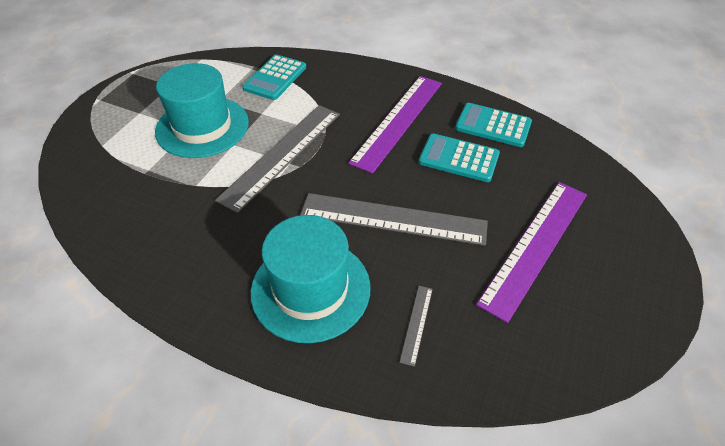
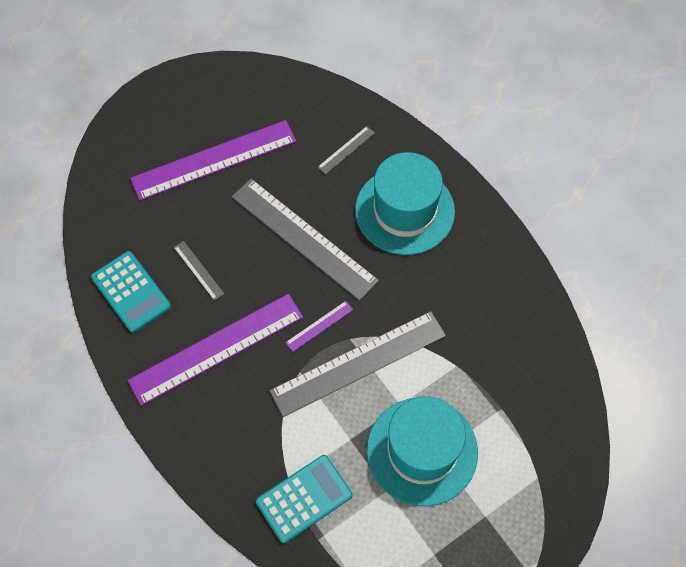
camera: 150 degrees left, 15 degrees up
turquoise calculator [419,133,500,182] -> grey ruler [174,241,224,301]
none -> purple ruler [285,301,353,352]

